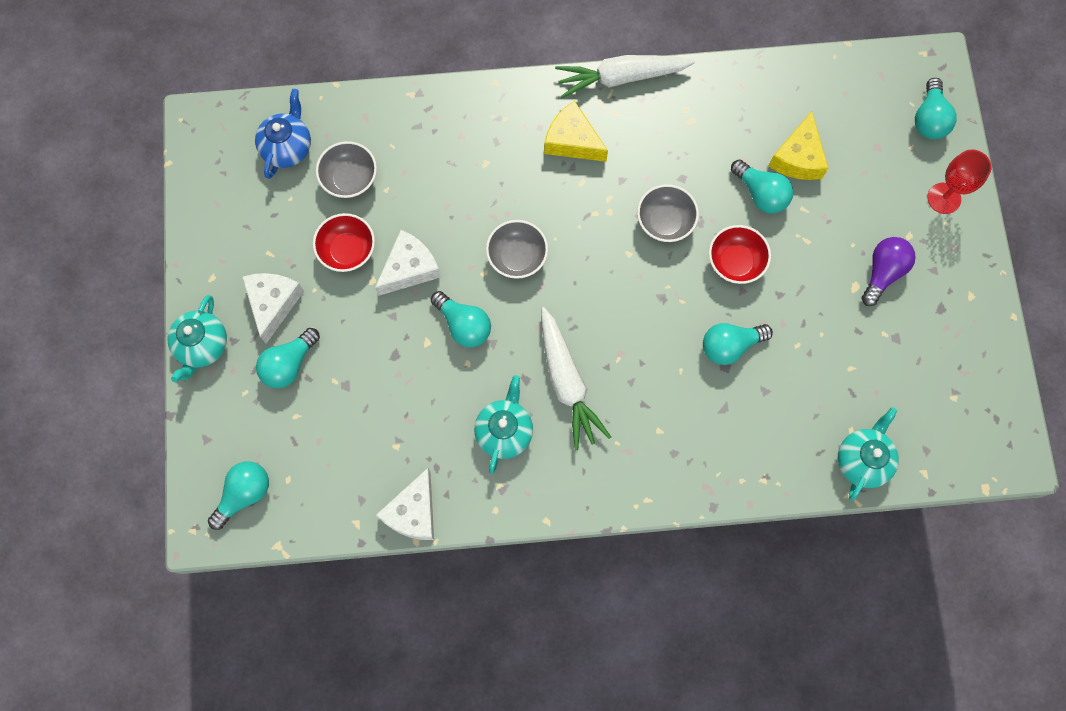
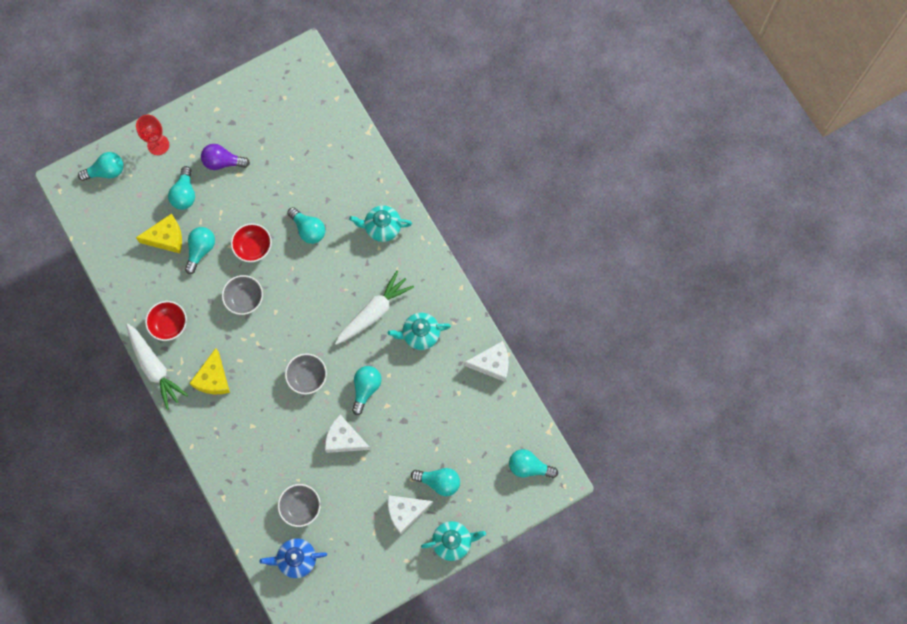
camera: 115 degrees left, 0 degrees up
red bowl [313,213,375,272] -> red bowl moved to [145,301,187,341]
turquoise teapot [838,407,899,501] -> turquoise teapot moved to [349,205,412,242]
none -> turquoise light bulb [168,166,195,210]

